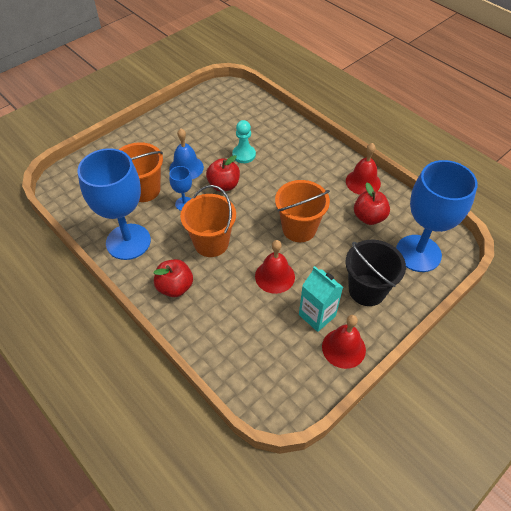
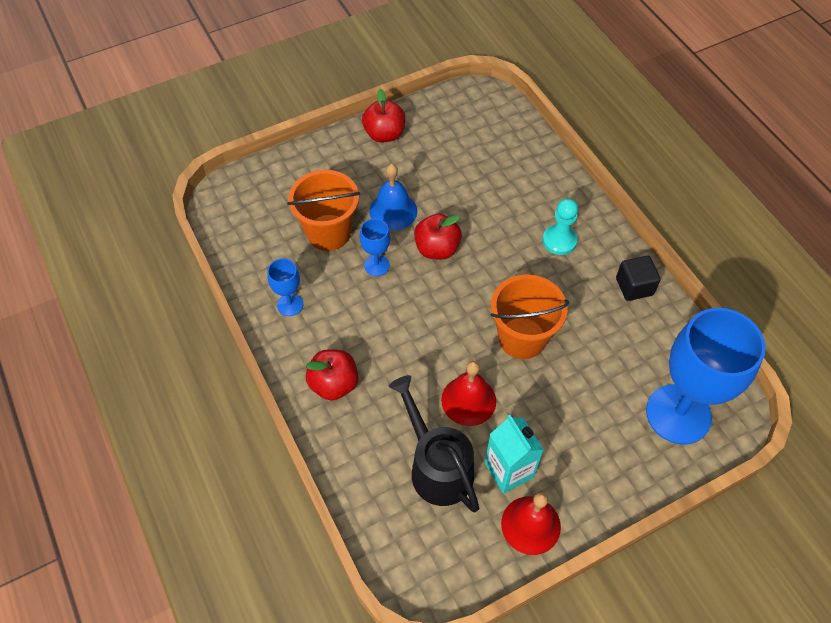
camera: 15 degrees right, 5 degrees up
blue goblet [77,148,151,260] -> blue goblet [267,258,303,316], size x0.44
orange bucket [180,185,236,257] -> none
turquoise pawn [232,120,256,163] -> turquoise pawn moved to [543,199,578,255]
red bell [346,143,381,195] -> black cube [616,256,661,301]
black bucket [346,240,406,306] -> none
red apple [354,183,390,225] -> red apple moved to [362,89,405,143]
none -> black watering can [388,375,479,512]

